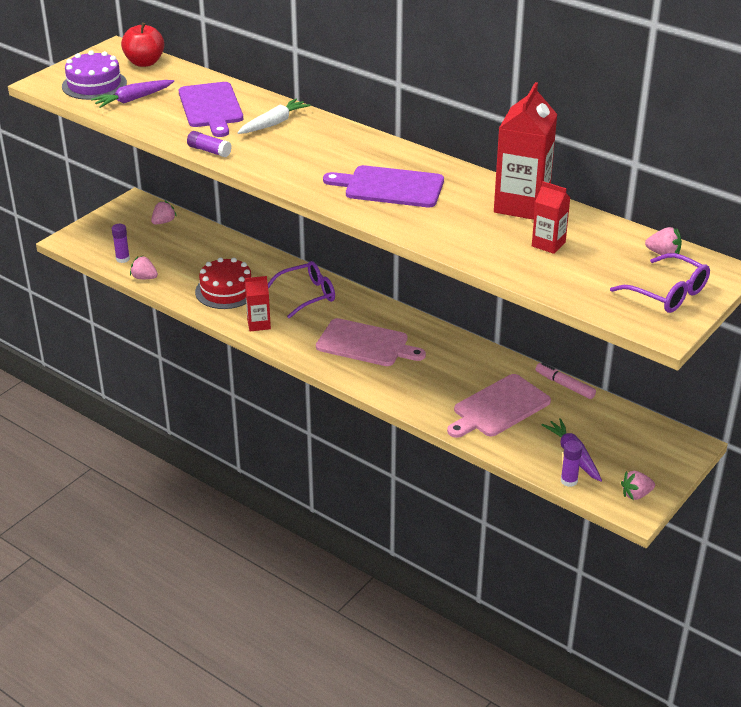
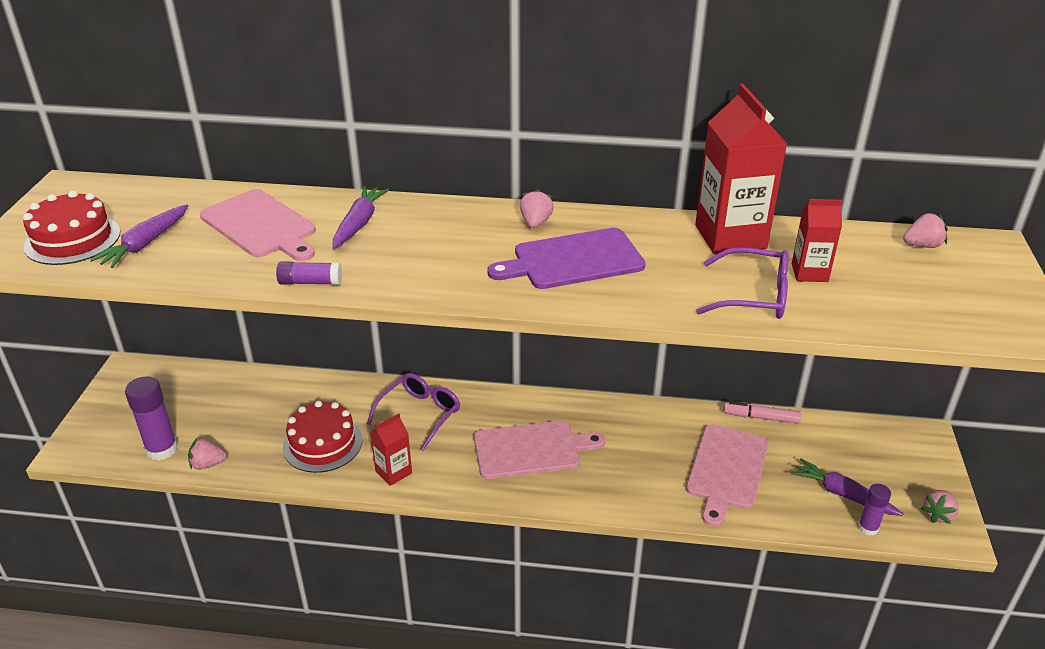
camera: 30 degrees left, 0 degrees up
purple cake [62,51,127,100] -> red cake [23,191,120,265]
purple glue stick [112,224,130,263] -> purple glue stick [125,376,178,461], size x1.69
red apple [121,23,165,67] -> none
pink strawberry [151,201,177,224] -> pink strawberry moved to [520,189,554,228]
purple cutting board [179,82,243,137] -> pink cutting board [200,189,316,261]
white carrot [237,98,311,134] -> purple carrot [333,186,389,249]
purple glasses [610,253,710,313] -> purple glasses moved to [696,247,789,319]

